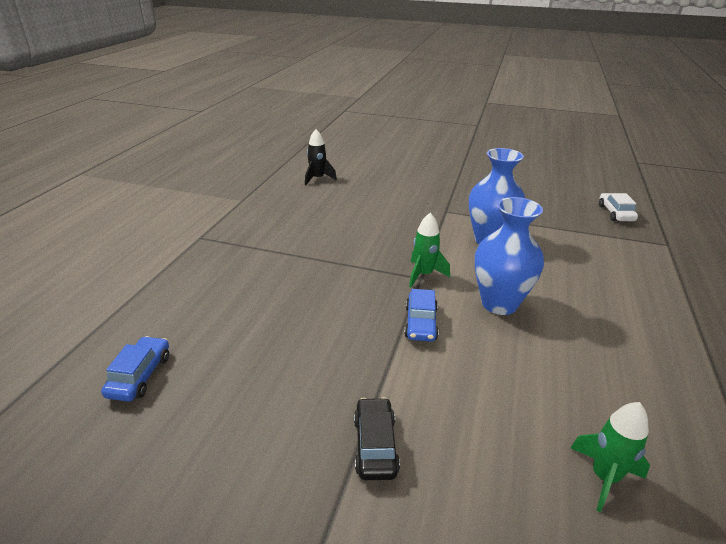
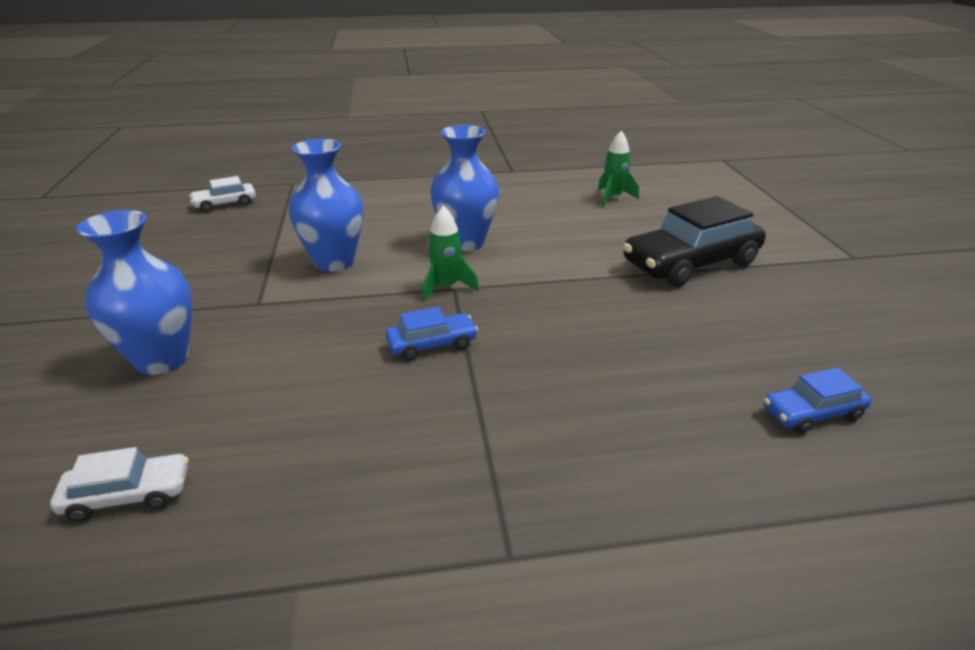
camera: 115 degrees left, 0 degrees up
black rocket [305,129,337,186] -> white car [50,447,188,522]
black car [354,397,400,480] -> black car [623,196,766,287], size x1.99
blue car [404,289,439,342] -> blue car moved to [386,307,478,360]
none -> blue vase [76,210,192,375]

